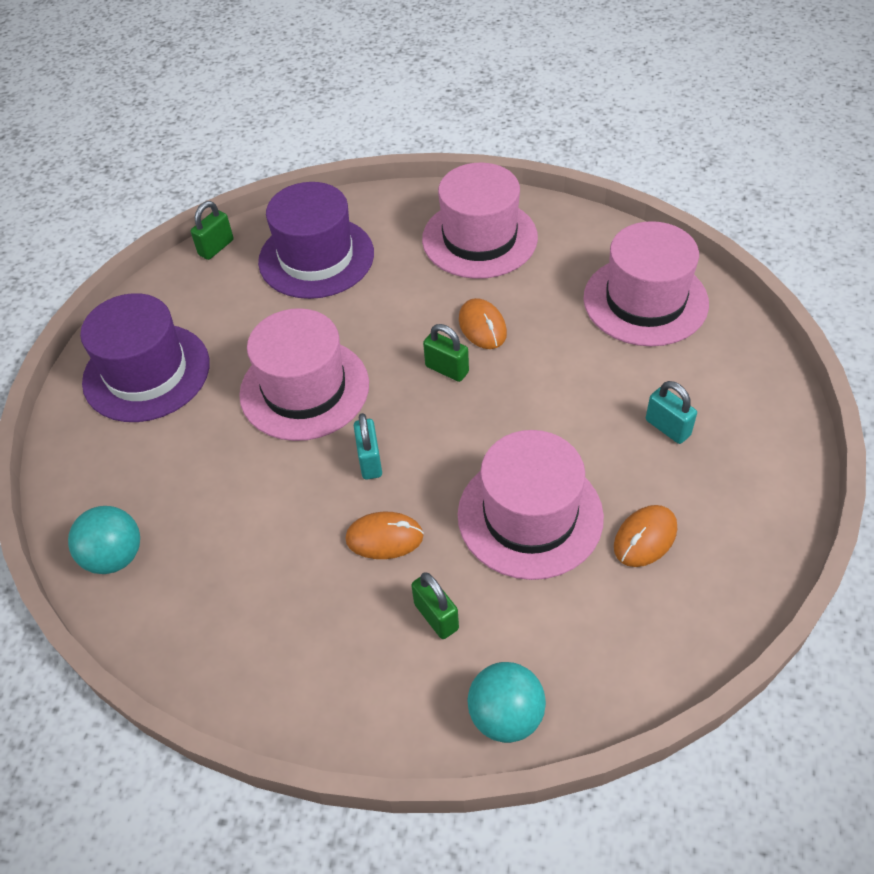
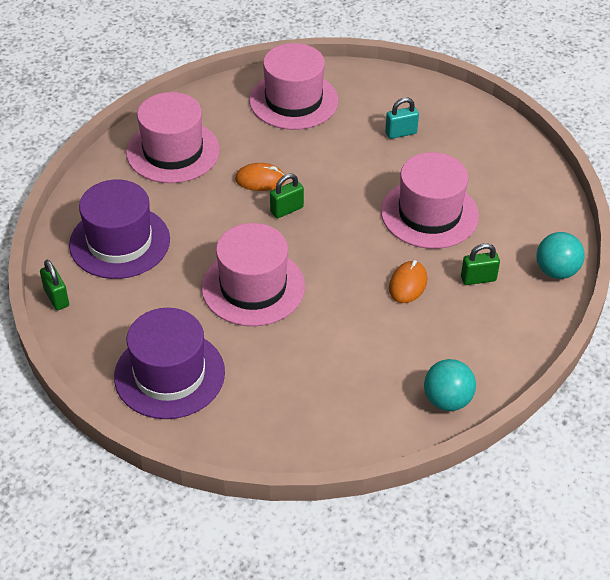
camera: 70 degrees left, 5 degrees down
turquoise ball [68,506,140,574] -> turquoise ball moved to [424,359,476,411]
turquoise padlock [354,413,382,479] -> none
orange mouse [614,505,677,567] -> none

